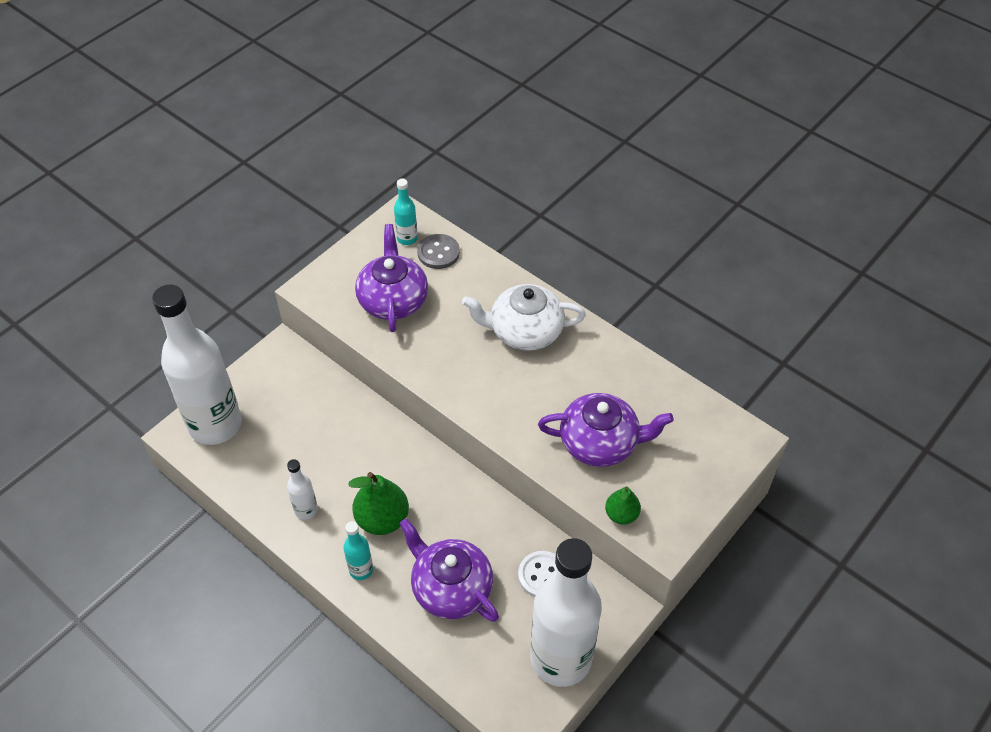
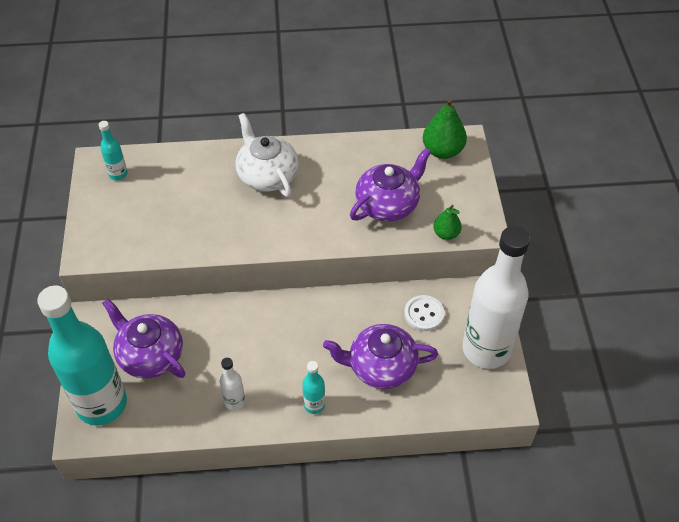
camera: 45 degrees left, 0 degrees up
white bottle [152,284,242,445] -> turquoise bottle [37,285,127,426]
green pear [348,472,409,535] -> green pear moved to [423,99,467,159]
purple teapot [355,224,428,332] -> purple teapot moved to [102,299,185,379]
grey button [417,234,460,269] -> none
white teapot [462,284,586,351] -> white teapot turned 105 degrees clockwise [235,113,299,197]

